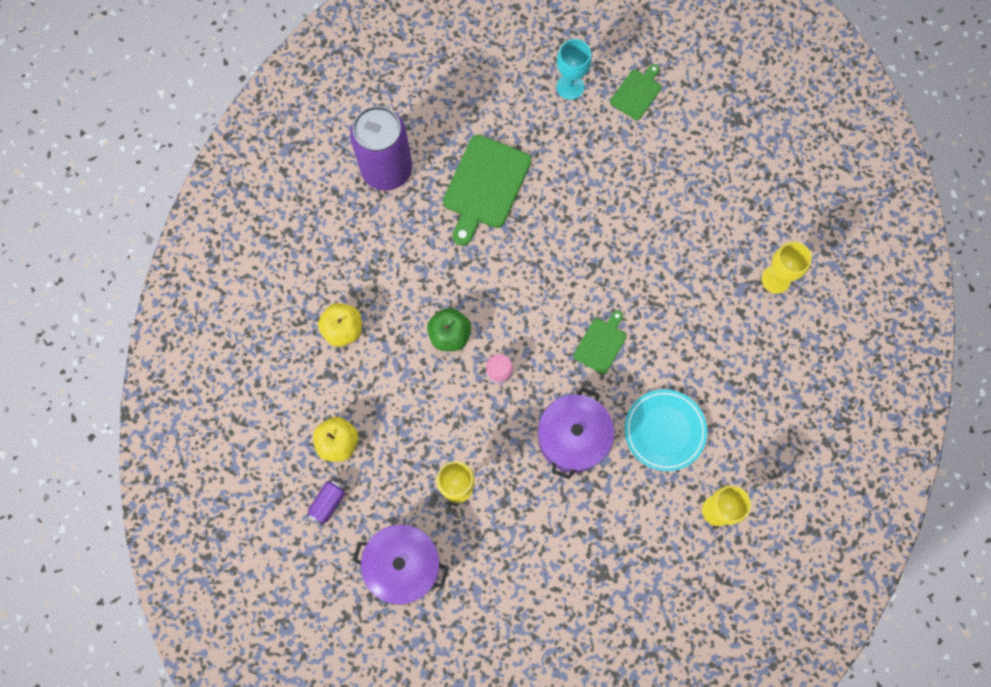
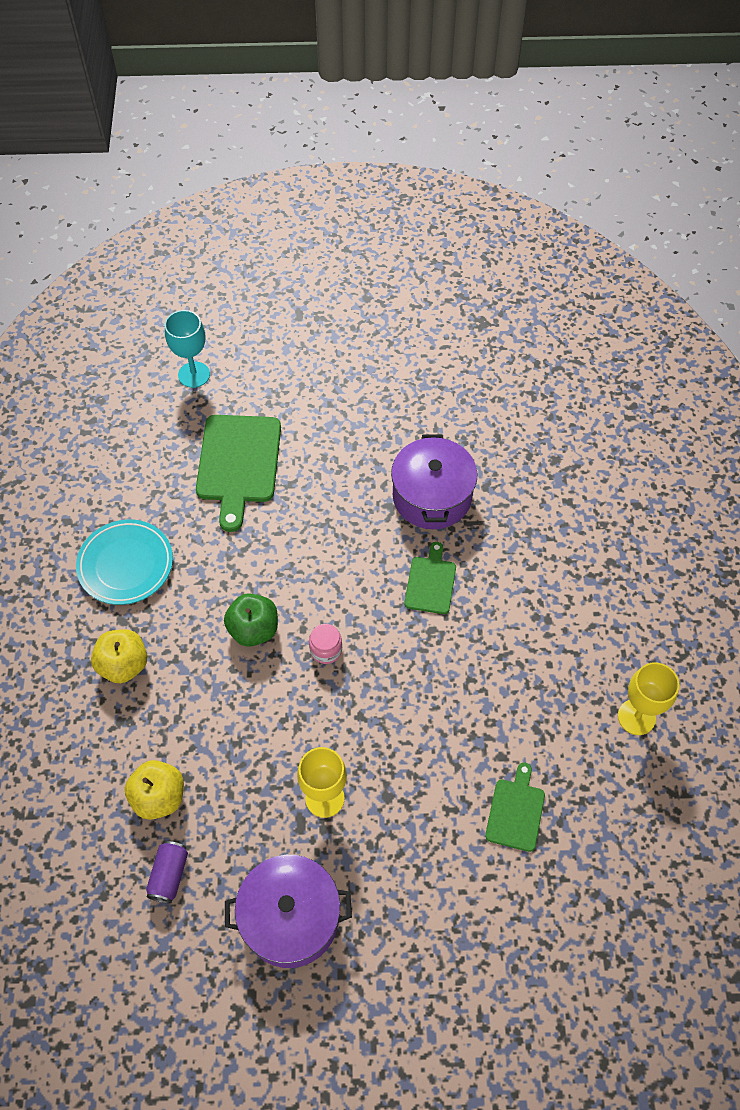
camera: 20 degrees left, 15 degrees down
purple can [350,106,412,190] -> none
purple pot [538,388,614,479] -> purple pot moved to [391,434,477,529]
turquoise goblet [556,39,592,100] -> turquoise goblet moved to [165,310,210,388]
green cutting board [610,64,661,120] -> green cutting board moved to [485,763,545,852]
turquoise plate [625,389,707,471] -> turquoise plate moved to [76,519,173,605]
yellow goblet [761,242,812,294] -> none

